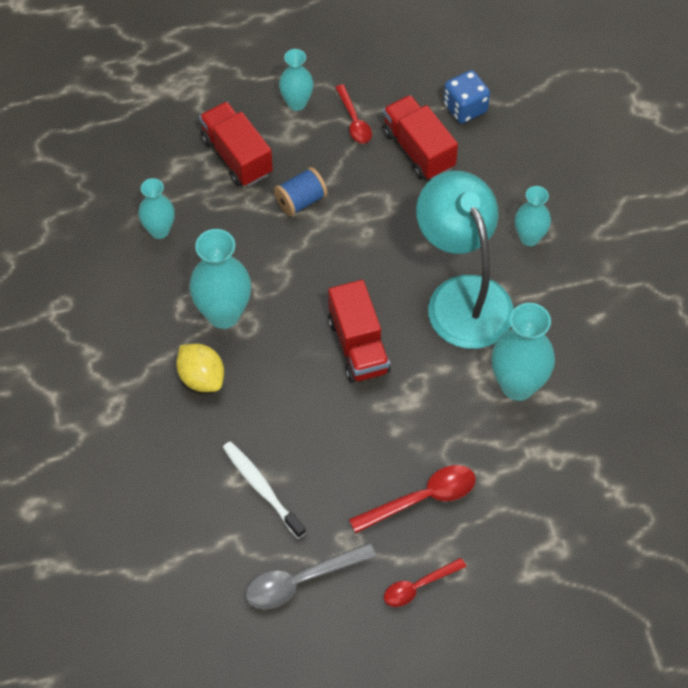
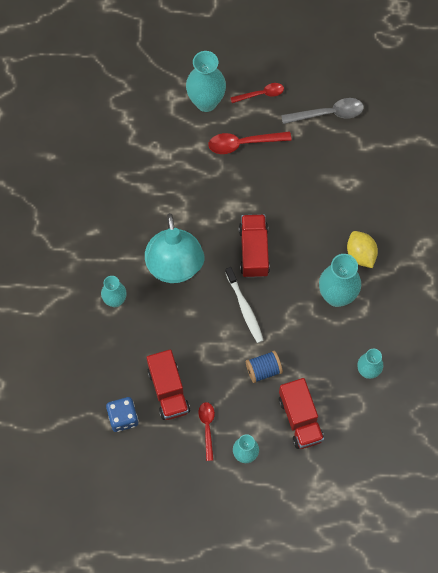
camera: 165 degrees left, 10 degrees up
white toothbrush [223,441,306,539] -> white toothbrush moved to [225,267,264,343]
turquoise vase [491,303,555,401] -> turquoise vase moved to [186,51,226,112]

